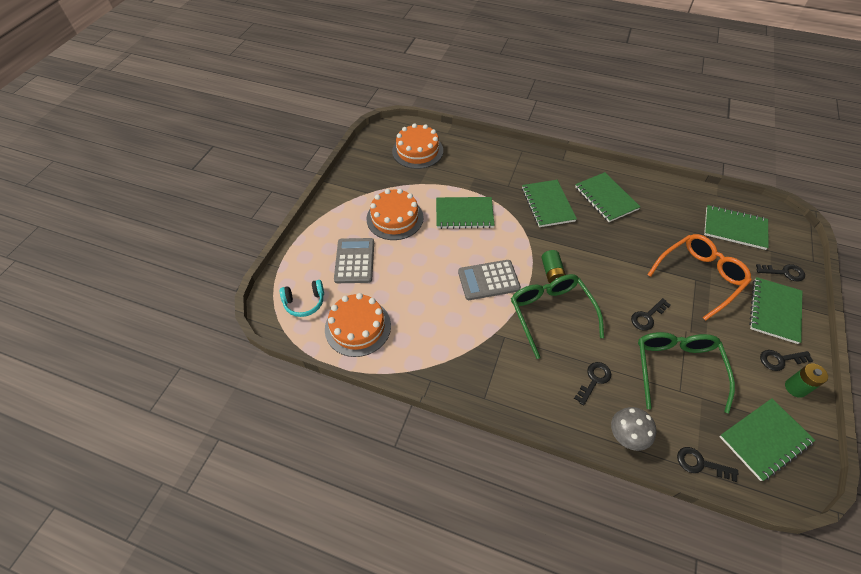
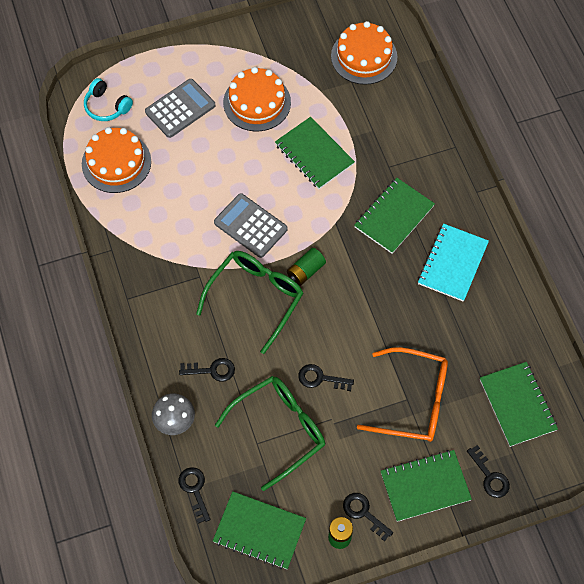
camera: 50 degrees right, 10 degrees up
green notebook [575,172,640,222] -> turquoise notebook [418,224,489,301]

